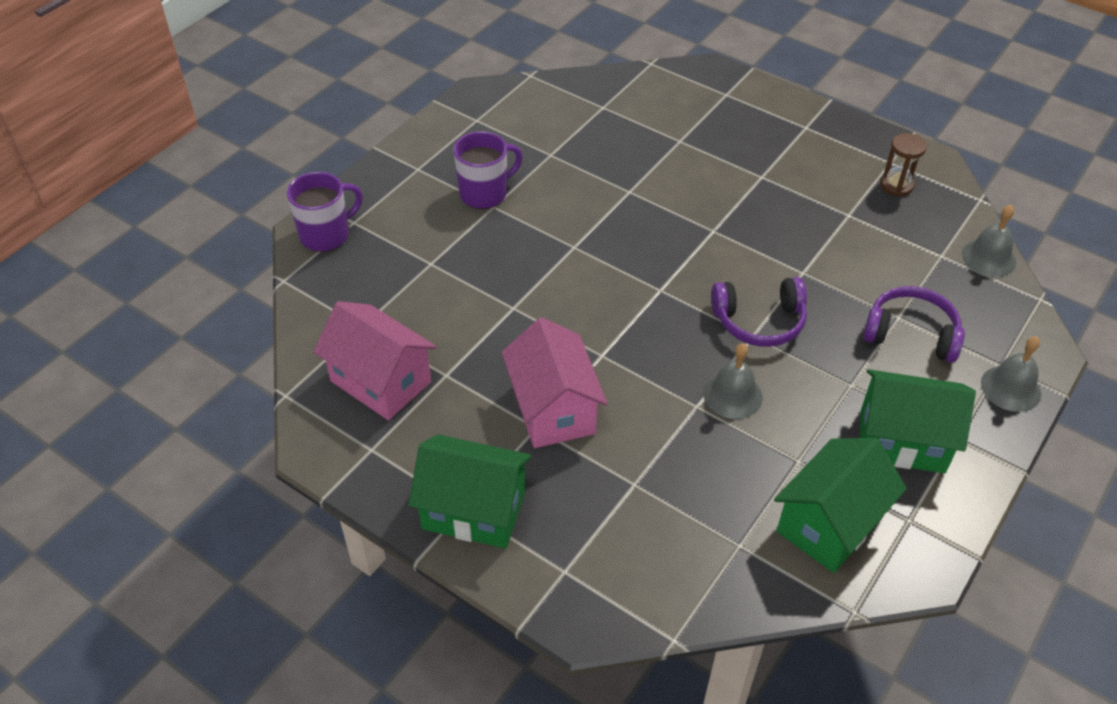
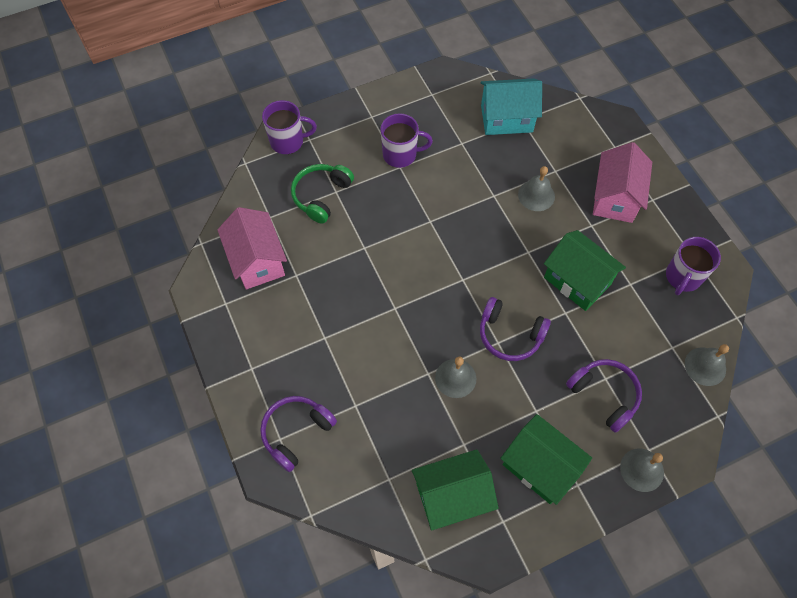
camera: 30 degrees right, 15 degrees up
green house [408,434,532,549] -> green house moved to [544,230,626,311]
pink house [502,318,607,448] -> pink house moved to [593,142,652,223]
brown hourglass [880,133,927,197] -> purple mug [666,237,721,295]
none -> purple headphones [260,396,337,472]
none -> green headphones [291,164,354,224]
none -> turquoise house [481,78,542,135]
none -> grey bell [518,166,555,211]

